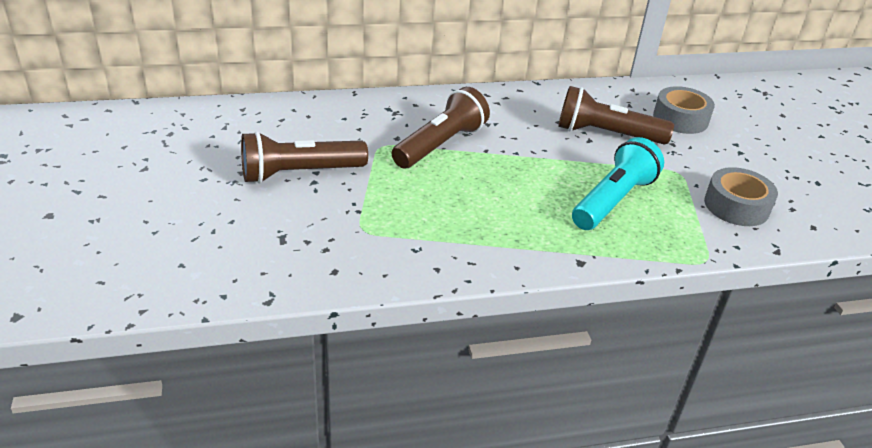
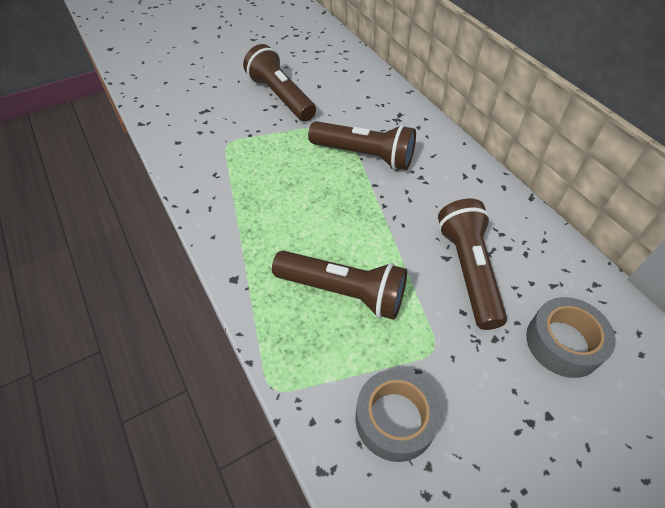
camera: 75 degrees right, 15 degrees up
turquoise flashlight [572,137,664,230] -> brown flashlight [272,250,407,320]

